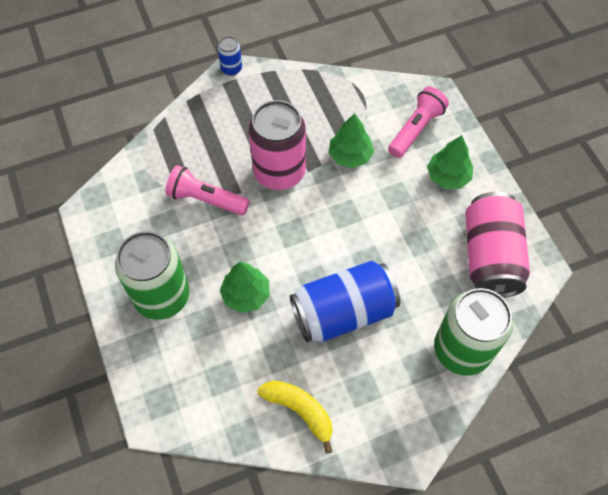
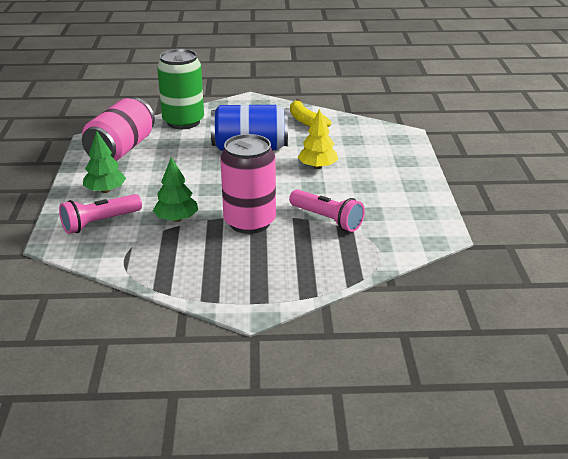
camera: 160 degrees left, 30 degrees down
green can [115,231,189,320] -> none
blue can [217,36,242,76] -> none
green tree [220,262,269,313] -> yellow tree [298,109,338,169]

